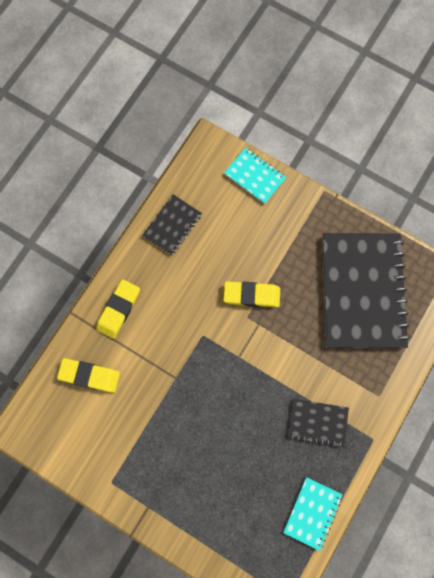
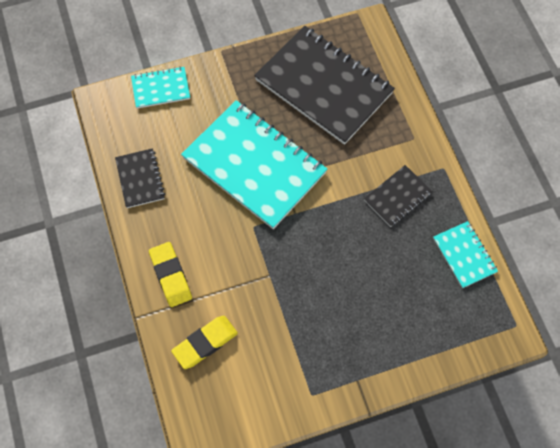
camera: 50 degrees left, 10 degrees down
yellow eraser [223,281,280,307] -> turquoise notebook [181,100,327,229]

